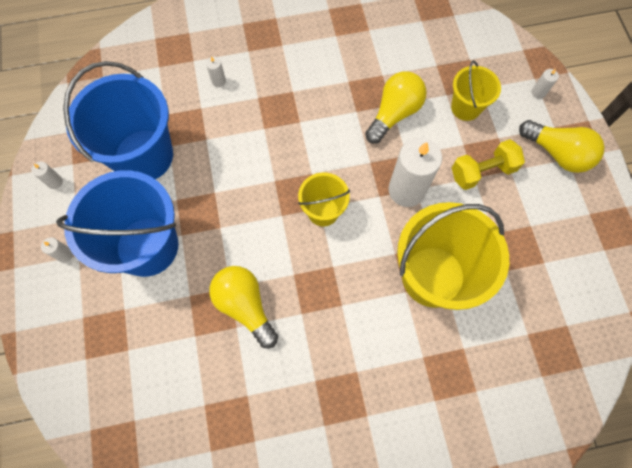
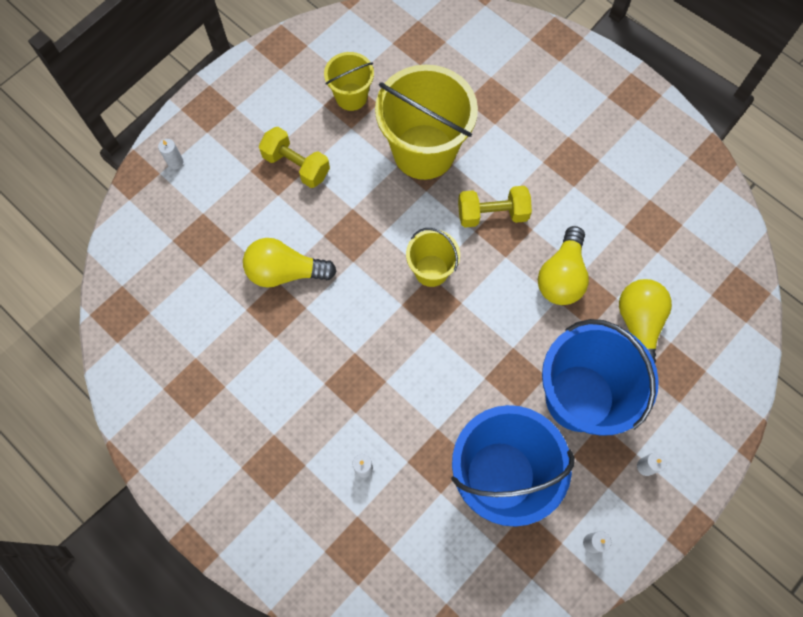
camera: 125 degrees left, 0 degrees up
white candle [388,138,442,207] -> none
yellow bucket [451,61,501,121] -> yellow bucket moved to [324,52,374,111]
yellow light bulb [519,120,605,173] -> yellow light bulb moved to [619,279,672,363]
none -> yellow dumbbell [458,186,532,228]

